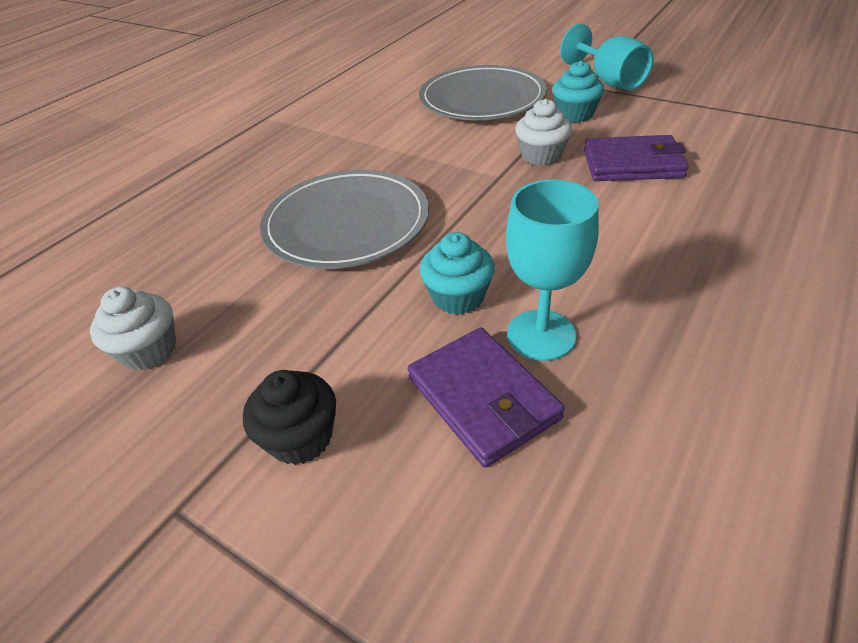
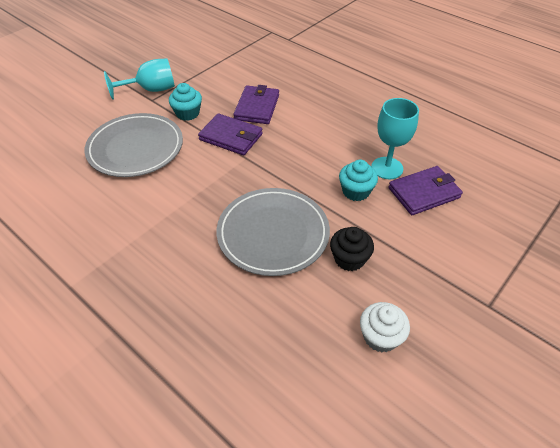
camera: 85 degrees left, 5 degrees up
black cupcake [243,370,336,465] -> black cupcake moved to [330,227,374,271]
white cupcake [515,99,572,166] -> purple wallet [198,113,263,155]

